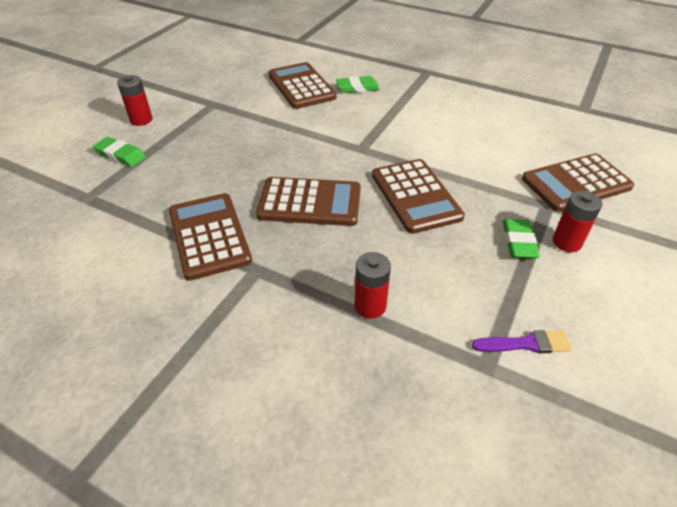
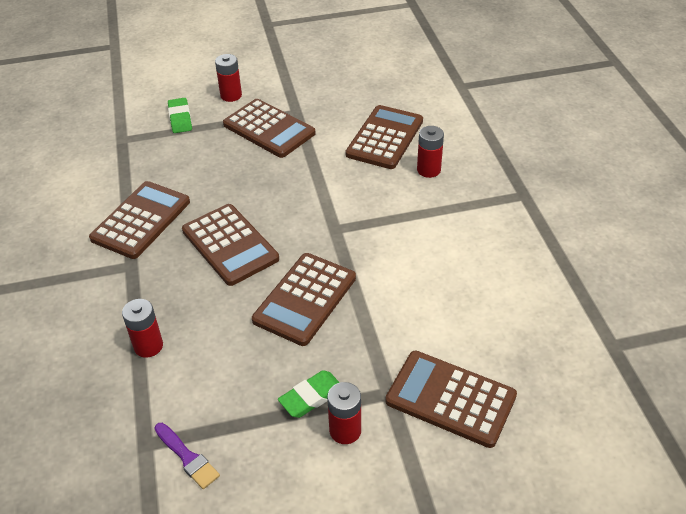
camera: 50 degrees right, 0 degrees up
green eraser [336,76,380,93] -> red battery [417,126,444,178]
none -> brown calculator [223,99,316,158]

